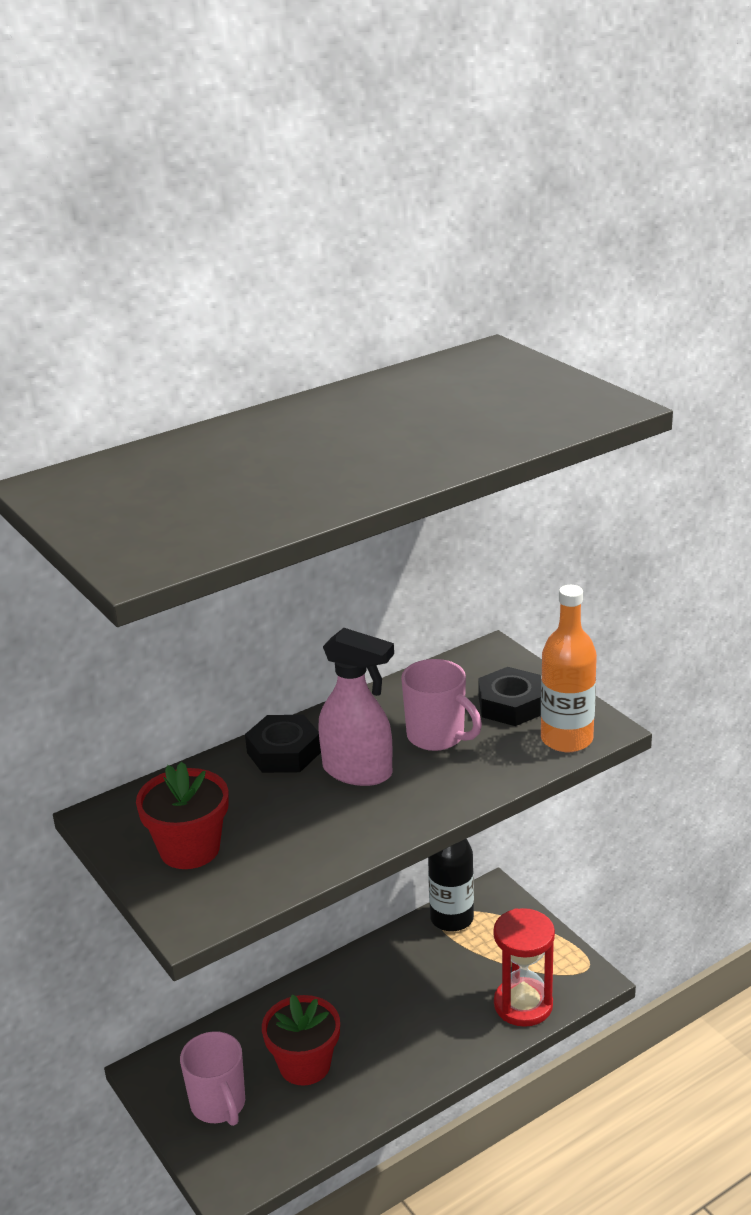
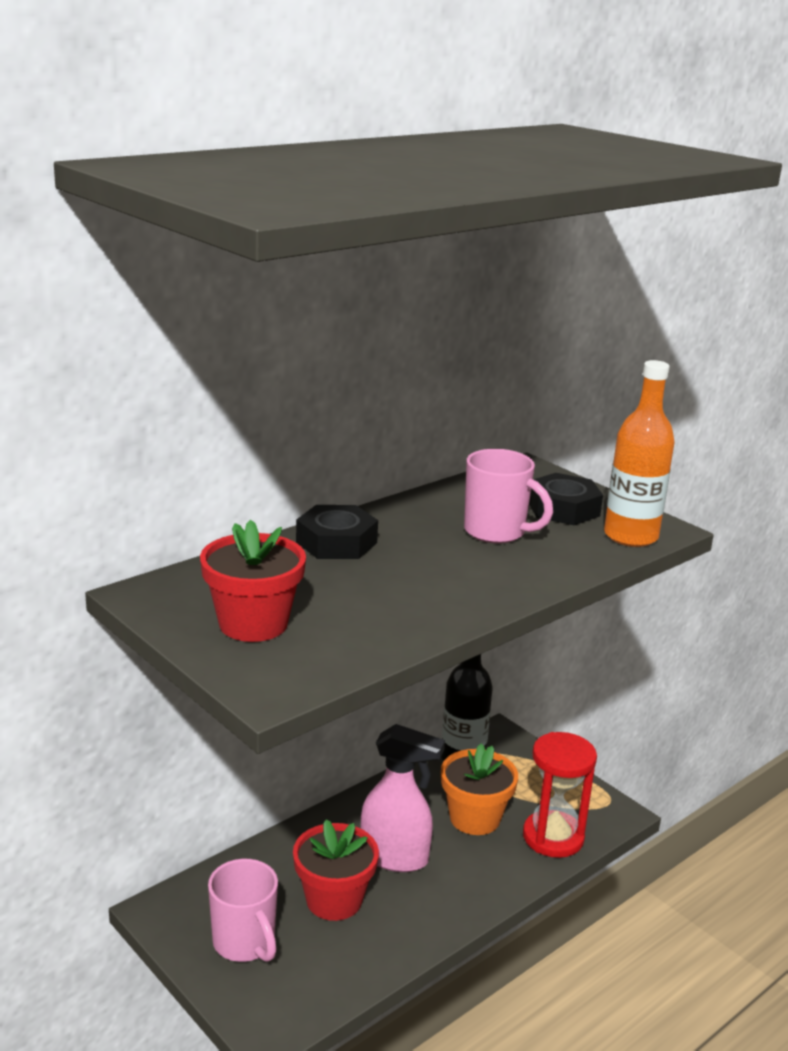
camera: 10 degrees left, 5 degrees down
pink spray bottle [318,628,394,786] -> pink spray bottle moved to [361,724,445,872]
none -> orange flower pot [441,744,518,835]

